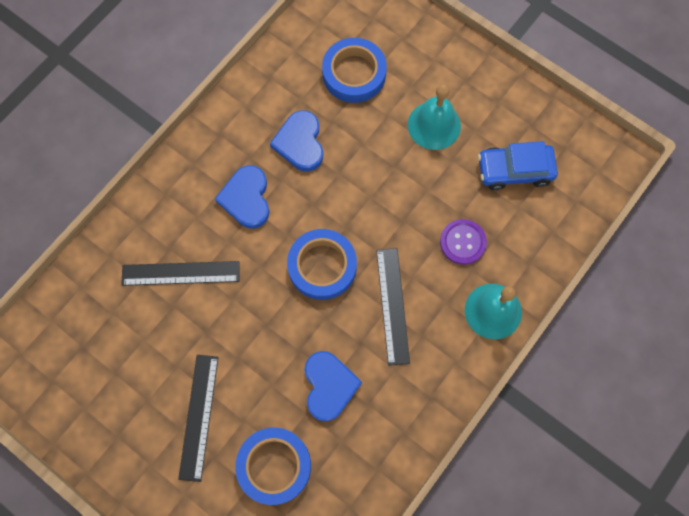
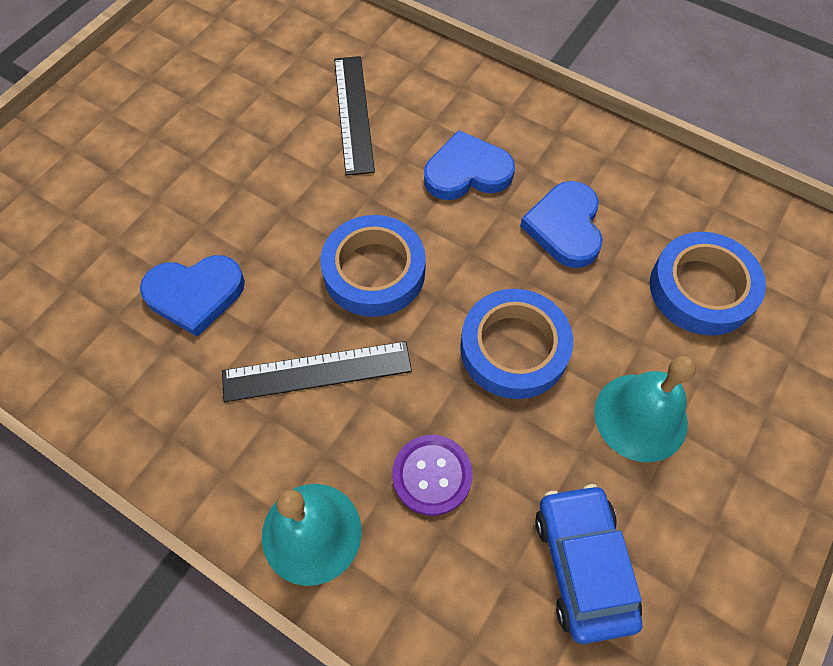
camera: 85 degrees right, 10 degrees down
black ruler [178,355,219,482] -> none
blue tape [235,427,311,505] -> blue tape moved to [460,289,573,399]
blue heart [270,110,323,172] -> blue heart turned 75 degrees counterclockwise [520,181,603,268]

